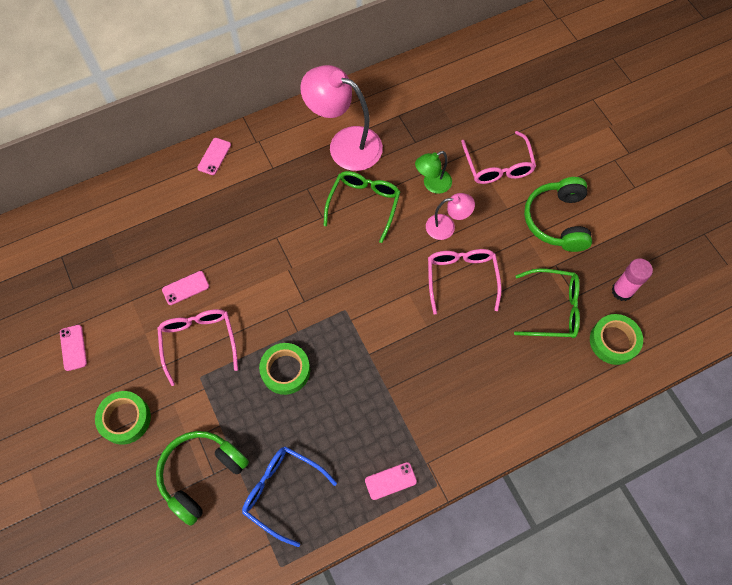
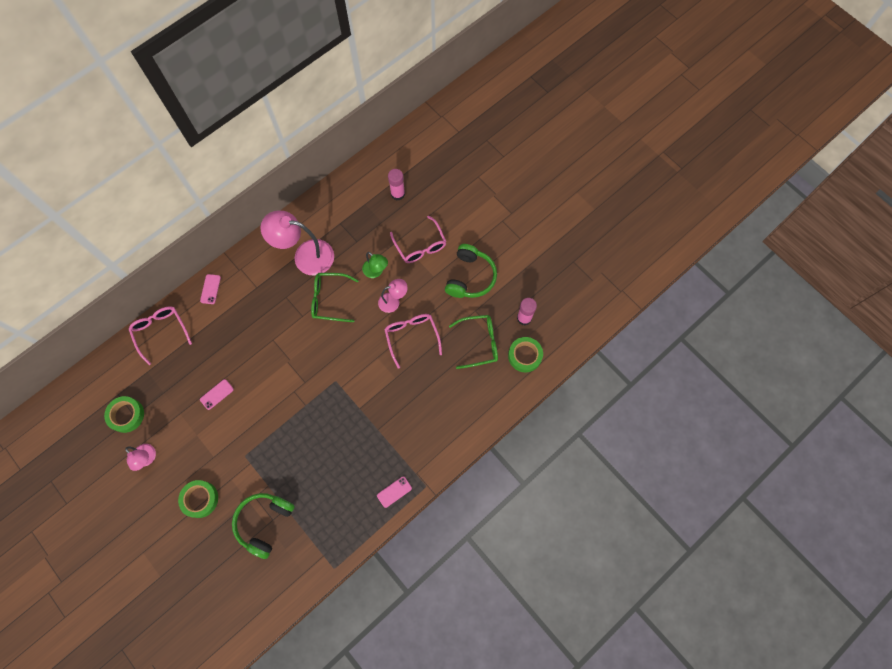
camera: 15 degrees left, 5 degrees up
pink phone [60,325,87,371] -> pink lamp [125,444,156,471]
pink glasses [157,309,238,386] -> pink glasses moved to [129,306,192,365]
blue glasses [242,446,337,547] -> none
green tape [259,343,310,395] -> green tape moved to [104,396,144,433]
green glasses [323,171,400,243] -> green glasses turned 90 degrees counterclockwise [311,273,359,322]
green lamp [415,151,452,194] -> green lamp turned 90 degrees counterclockwise [362,252,388,278]
green headphones [524,177,592,252] -> green headphones turned 150 degrees counterclockwise [445,244,497,298]
none -> pink glue stick [388,169,405,201]

